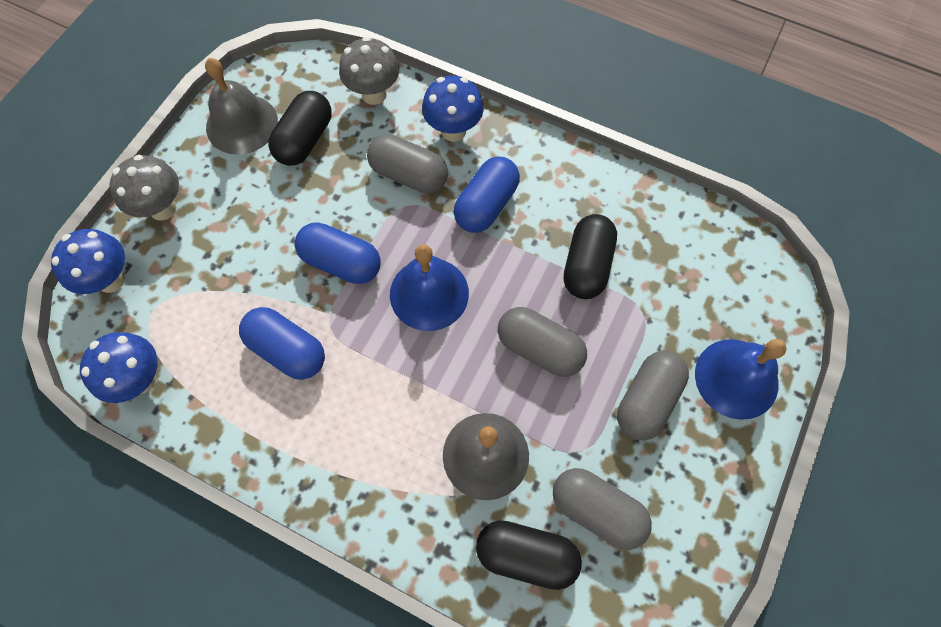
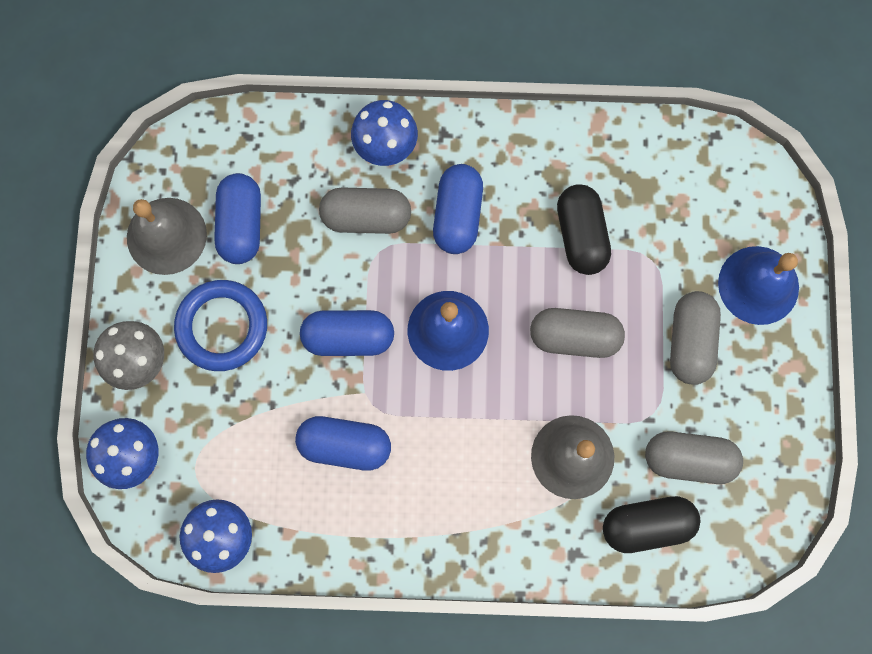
camera: 25 degrees left, 10 degrees up
black capsule [268,91,332,166] -> blue capsule [214,173,261,264]
grey mushroom [339,37,399,105] -> none
none -> blue ring [174,280,267,371]

